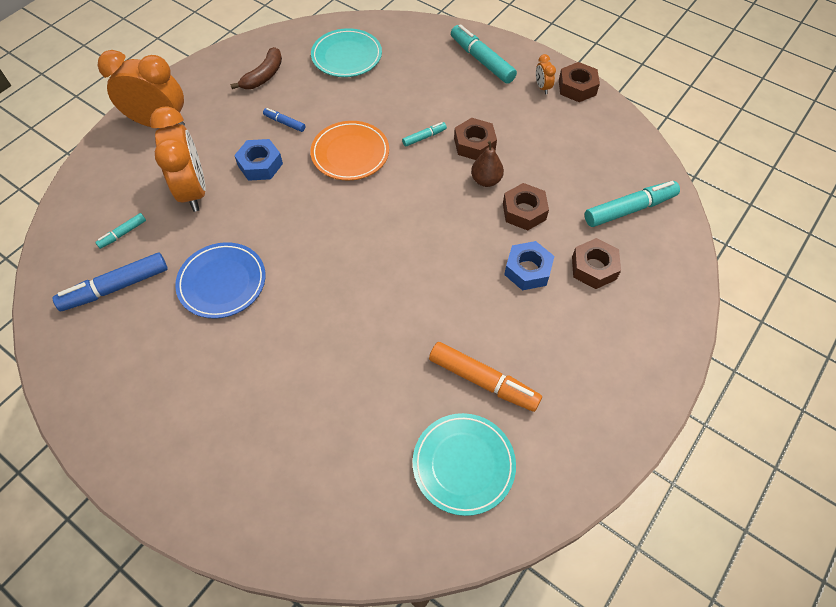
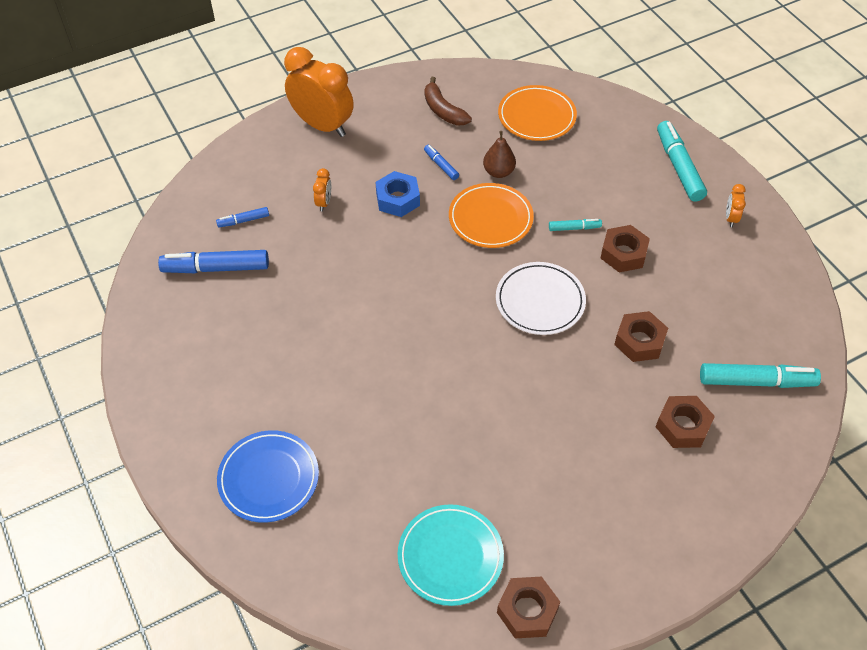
camera: 25 degrees right, 5 degrees down
turquoise marker [95,213,146,249] -> blue marker [216,207,269,228]
orange clock [150,106,206,212] -> orange clock [313,168,331,211], size x0.42
blue plate [175,242,265,318] -> blue plate moved to [217,430,319,523]
brown banana [230,47,282,89] -> brown banana turned 90 degrees clockwise [425,77,472,125]
turquoise plate [311,28,382,77] -> orange plate [498,85,577,141]
orange marker [429,342,542,412] -> none
brown pear [471,141,504,187] -> brown pear moved to [483,131,516,178]
blue nut [504,241,554,290] -> none
brown nut [559,62,600,102] -> brown nut moved to [497,577,560,638]
none -> white plate [496,262,586,335]

